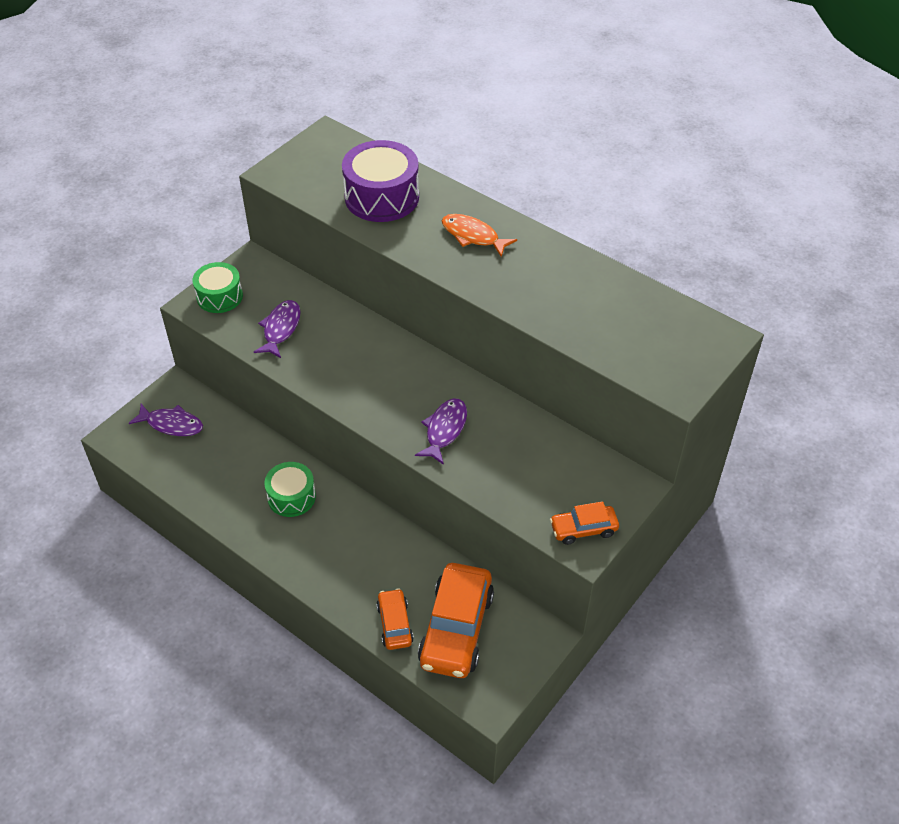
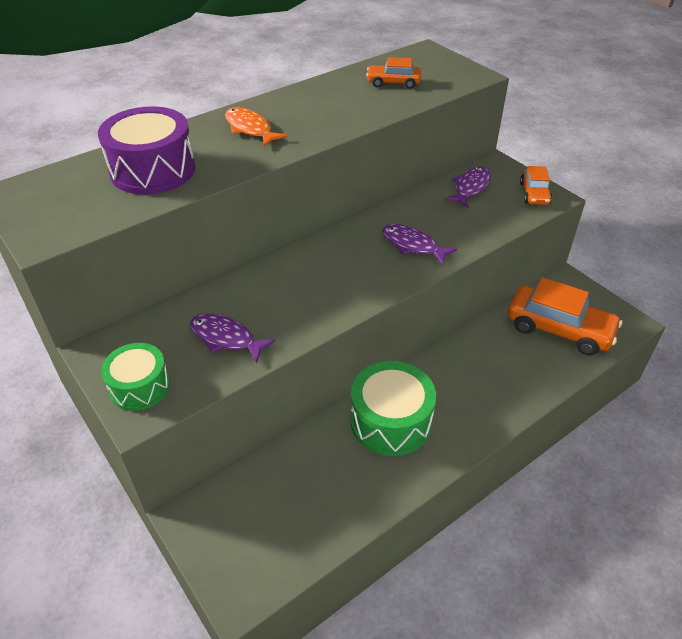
camera: 75 degrees left, 5 degrees down
purple fish [129,404,203,436] -> purple fish moved to [444,167,491,208]
green drum [264,462,316,517] -> green drum [350,361,436,456], size x1.58
orange car [376,588,414,650] -> orange car moved to [366,57,421,89]
orange fish [442,214,517,257] -> orange fish turned 90 degrees clockwise [225,107,288,147]

